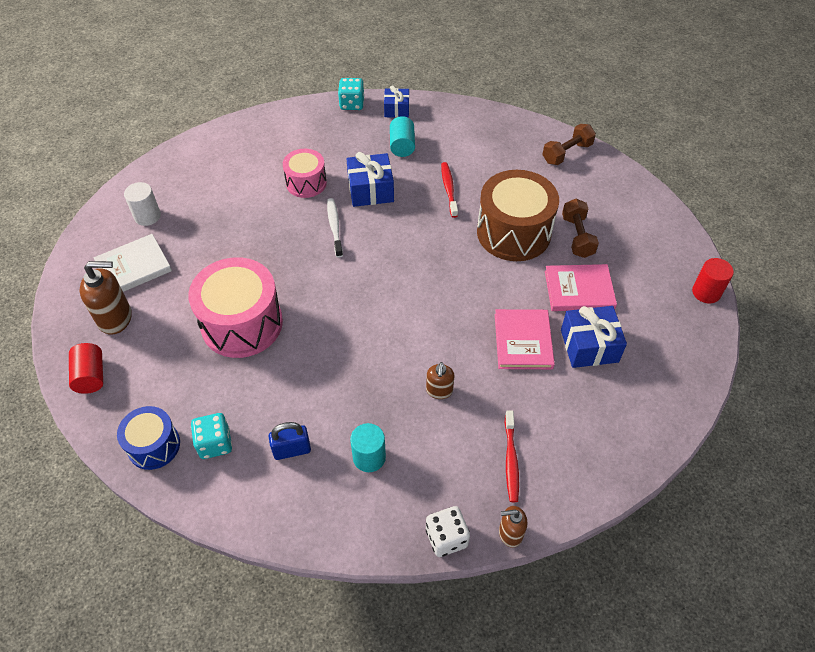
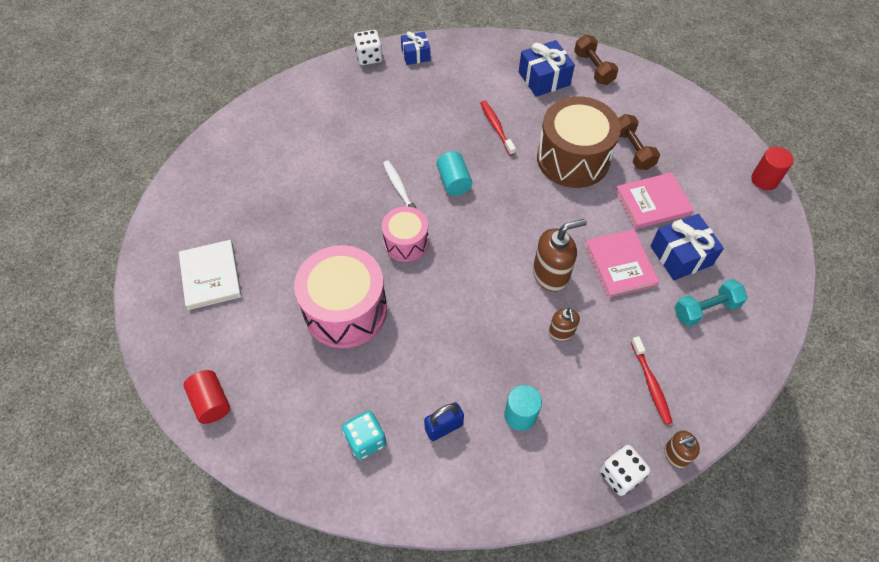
camera: 15 degrees left, 5 degrees up
brown soap dispenser [80,261,132,335] -> brown soap dispenser moved to [533,219,587,292]
white book [94,234,172,292] -> white book turned 60 degrees counterclockwise [179,240,242,310]
blue drum [117,406,180,470] -> none
white cylinder [124,182,161,226] -> none
pink drum [283,149,327,198] -> pink drum moved to [382,206,429,262]
turquoise dice [338,78,364,110] -> white dice [354,30,383,65]
blue gift [347,152,394,207] -> blue gift moved to [519,40,575,97]
turquoise cylinder [390,116,415,157] -> turquoise cylinder moved to [437,151,473,196]
brown dumbbell [542,124,596,165] -> brown dumbbell turned 60 degrees counterclockwise [574,35,618,85]
none -> turquoise dumbbell [674,279,747,327]

